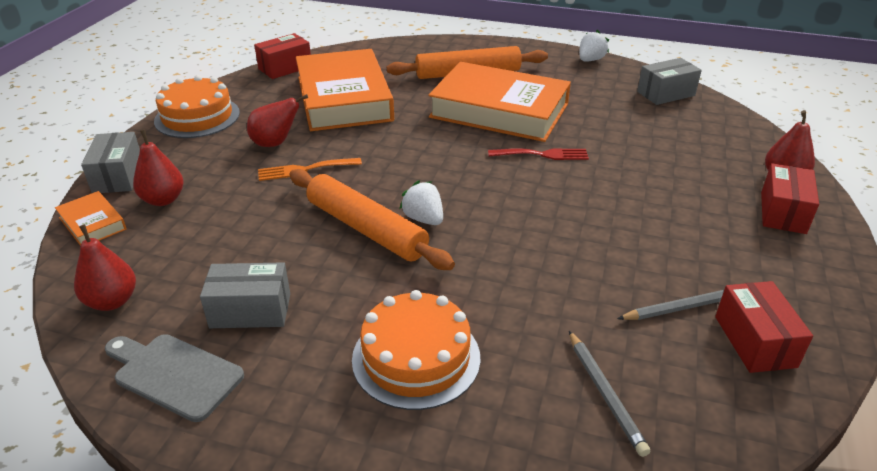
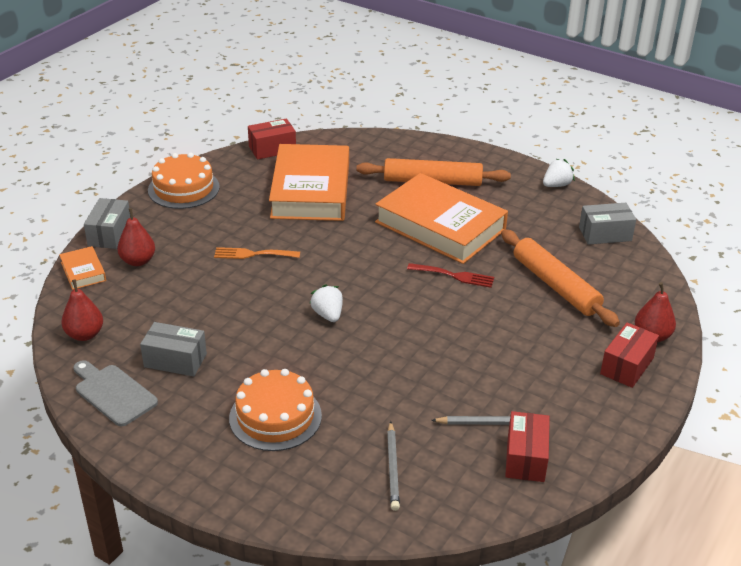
camera: 15 degrees right, 0 degrees up
red pear [247,94,308,147] -> none
orange rolling pin [290,169,455,270] -> orange rolling pin moved to [501,229,620,327]

